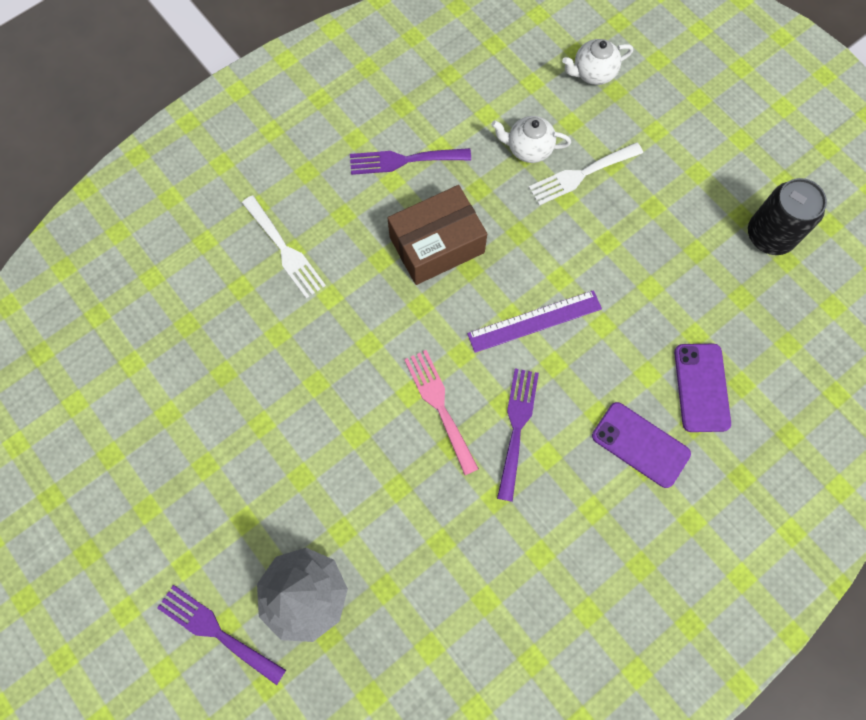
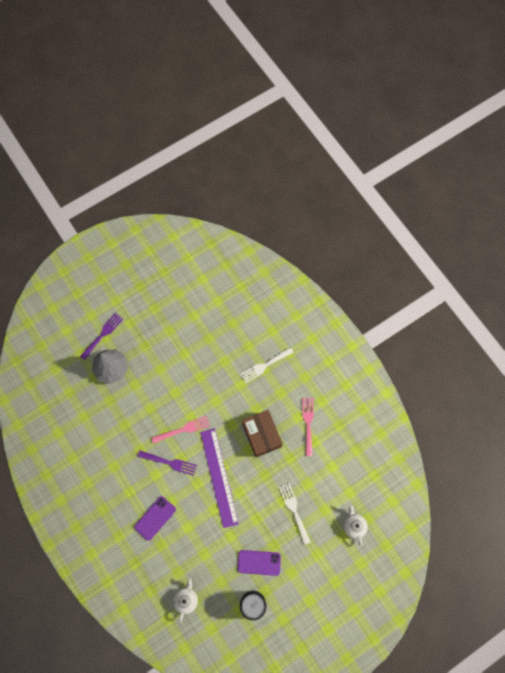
camera: 95 degrees right, 0 degrees up
purple fork [350,148,471,175] -> pink fork [302,398,314,456]
purple ruler [467,290,602,353] -> purple ruler [200,428,239,528], size x1.53
white teapot [492,116,571,163] -> white teapot moved to [173,579,198,622]
purple phone [674,344,731,432] -> purple phone moved to [237,550,281,576]

